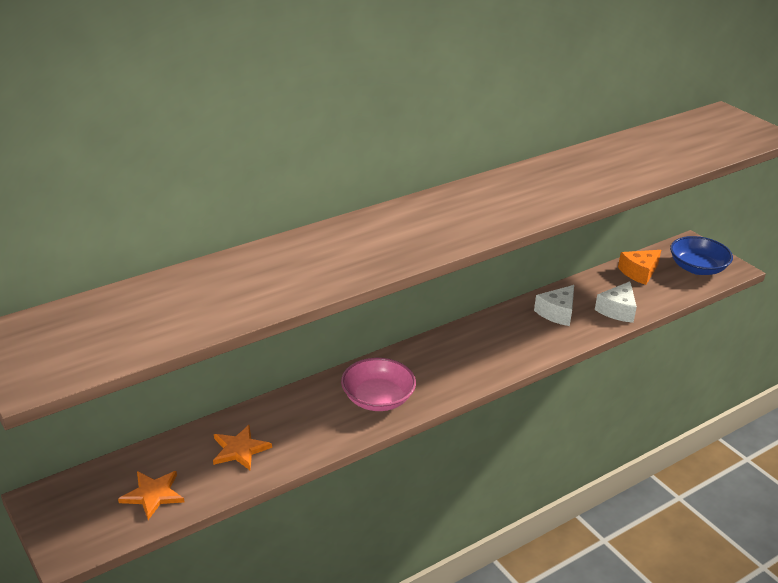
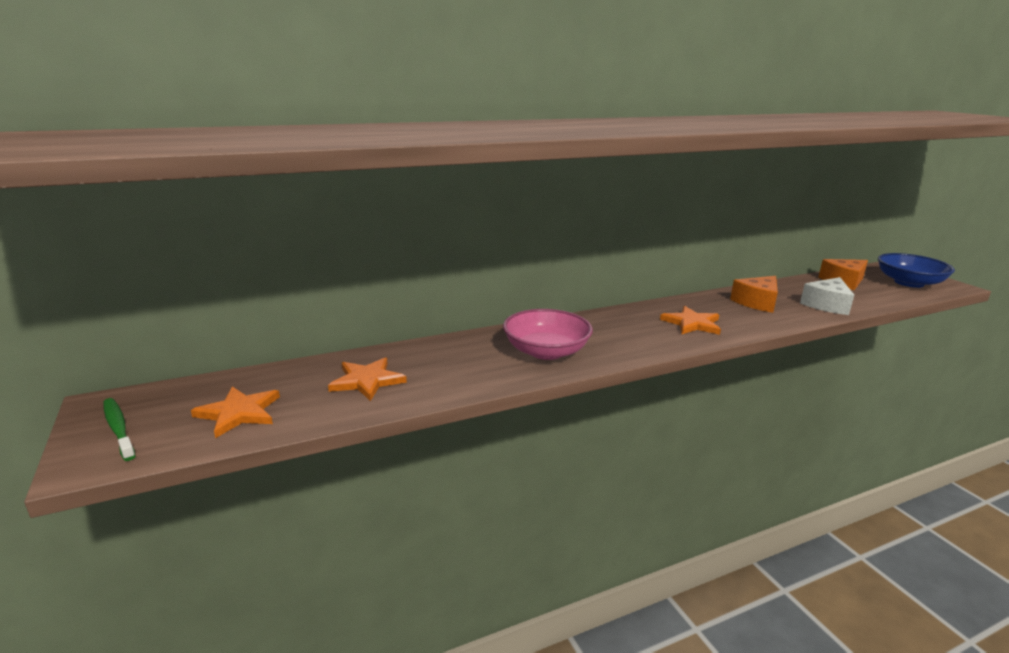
camera: 10 degrees right, 10 degrees down
white cheese [534,285,574,326] -> orange cheese [730,276,778,313]
none -> green toothbrush [103,398,135,461]
none -> orange star [660,306,721,335]

